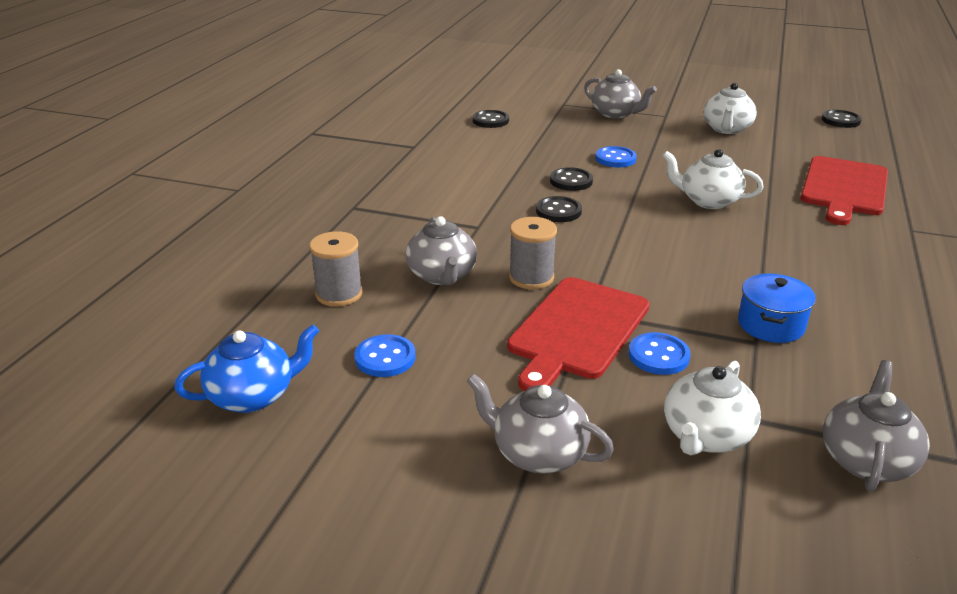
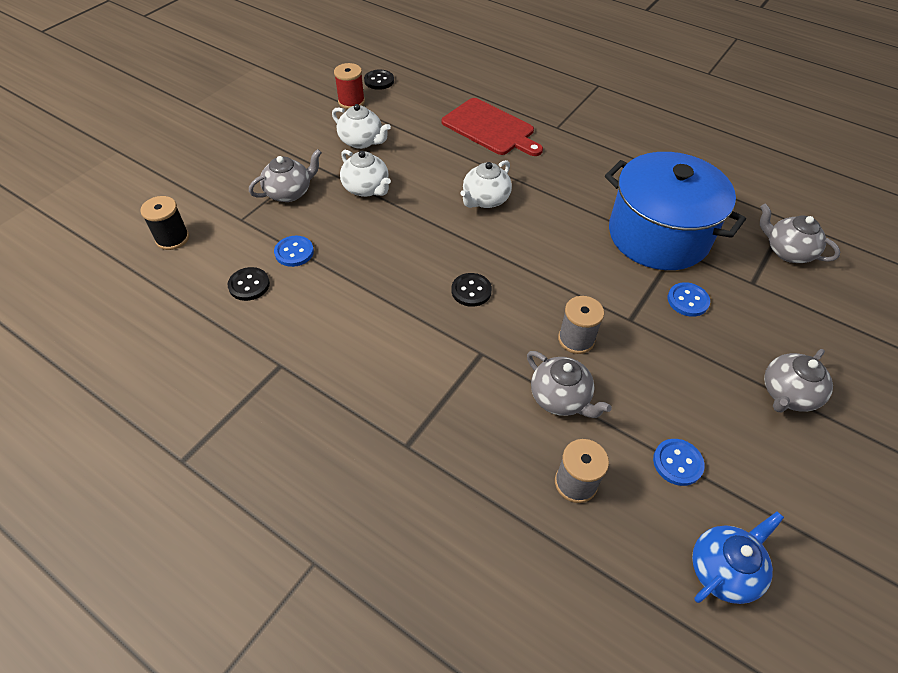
camera: 75 degrees left, 20 degrees up
blue teapot [175,325,319,413] -> blue teapot turned 60 degrees clockwise [692,512,784,604]
grey teapot [406,216,477,285] -> grey teapot turned 45 degrees clockwise [527,351,612,418]
red cutting board [507,277,650,391] -> none
black button [550,167,593,191] -> none
blue button [595,146,637,167] -> blue button moved to [274,236,314,267]
white teapot [664,361,761,455] -> white teapot moved to [340,150,391,197]
blue pot [738,274,816,343] -> blue pot [605,152,746,270], size x2.38
none -> black spool [140,196,189,250]
none -> red spool [334,63,365,109]

